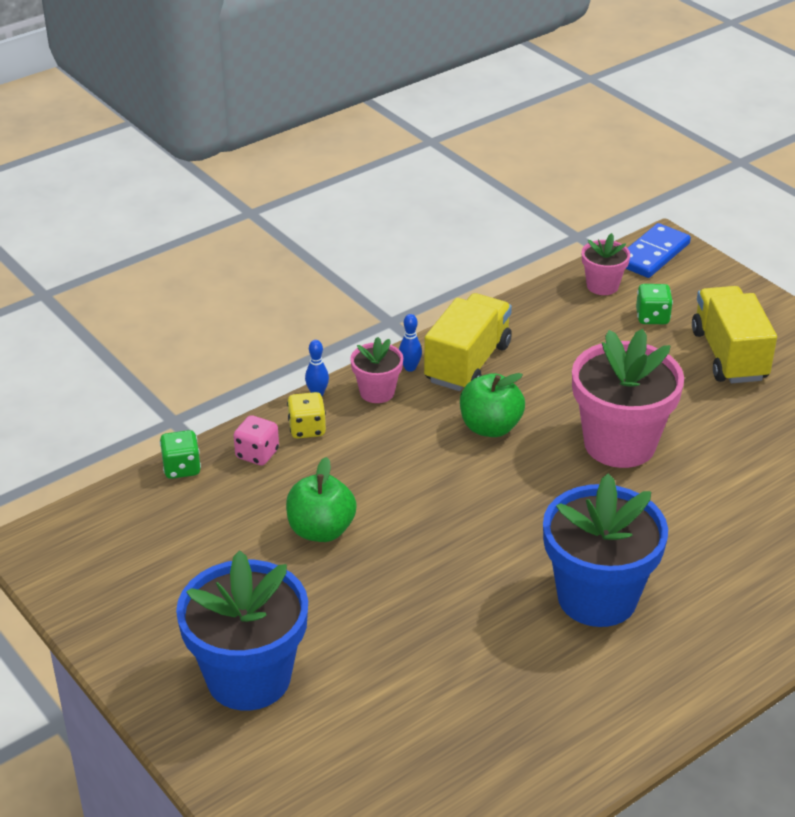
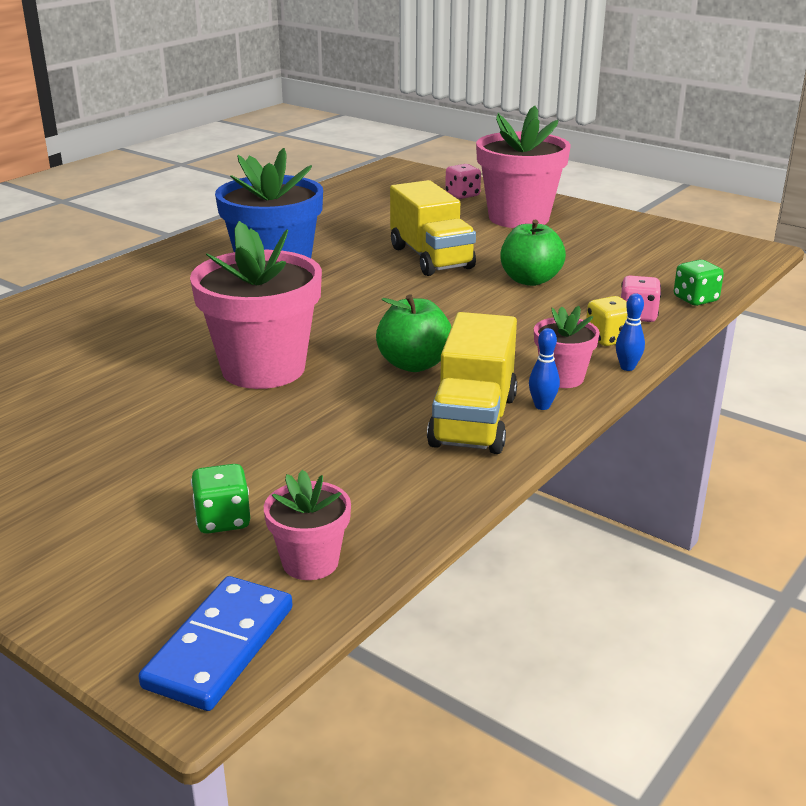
camera: 165 degrees right, 10 degrees down
blue flower pot [176,550,308,711] -> pink flower pot [476,106,571,228]
yellow truck [692,286,777,383] -> yellow truck moved to [390,180,476,276]
none -> pink dice [445,164,481,199]

